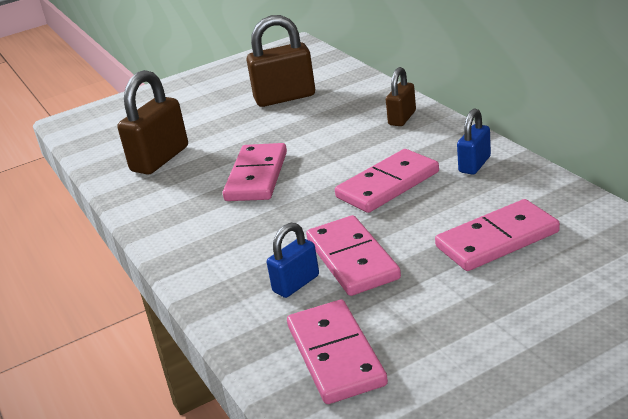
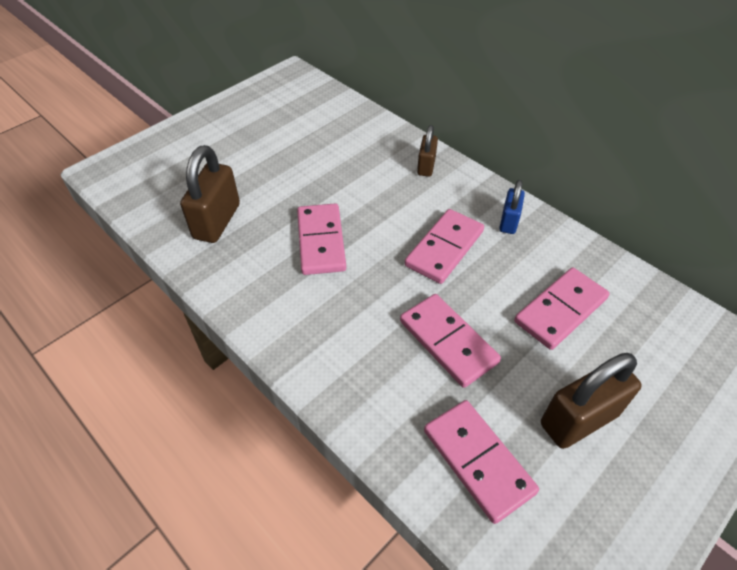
camera: 20 degrees left, 20 degrees up
brown padlock [247,15,315,107] -> brown padlock moved to [541,353,642,449]
blue padlock [267,223,319,298] -> none

